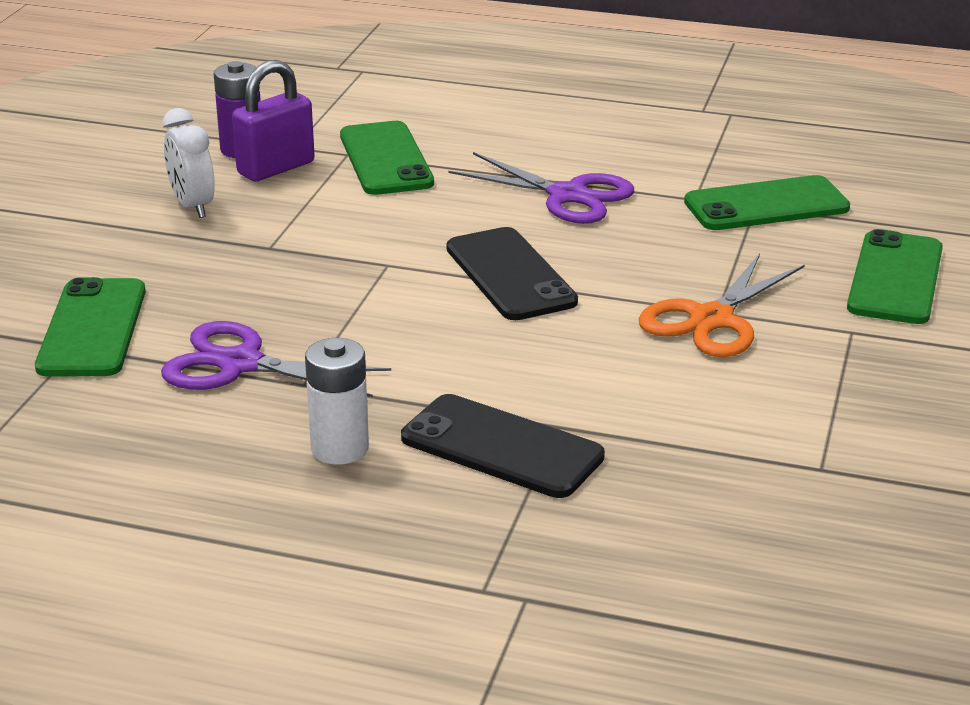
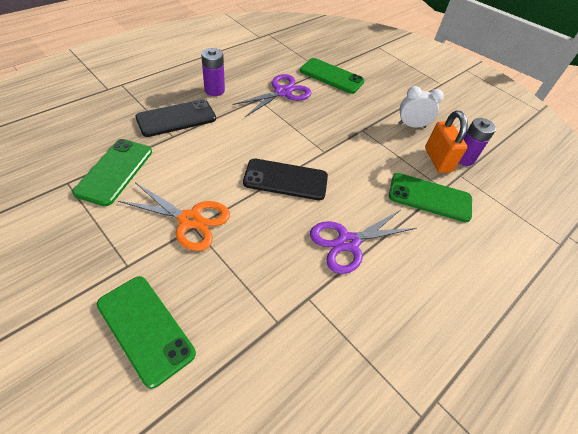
camera: 115 degrees right, 20 degrees up
purple padlock [232,60,315,181] -> orange padlock [425,111,468,173]
white battery [305,338,369,465] -> purple battery [201,48,225,96]
orange scissors [639,253,805,357] -> orange scissors turned 135 degrees clockwise [118,182,230,251]
green phone [684,175,850,230] -> green phone moved to [72,139,152,206]

